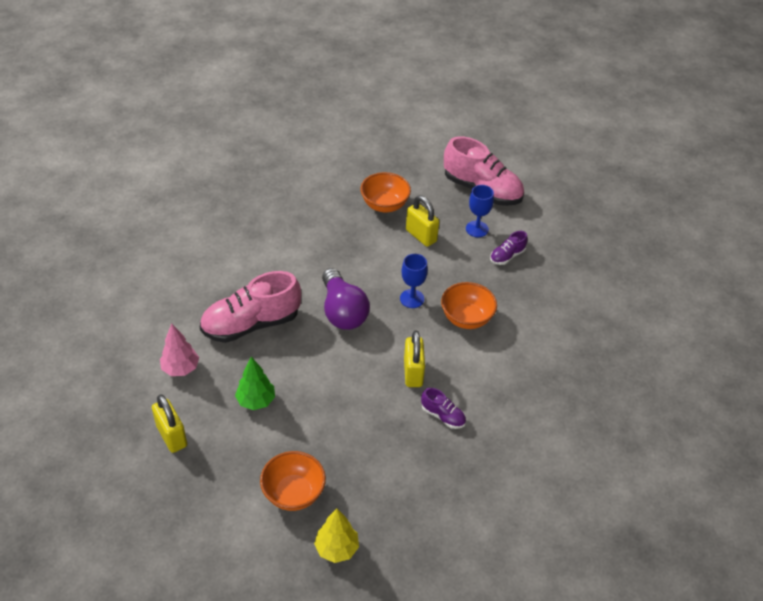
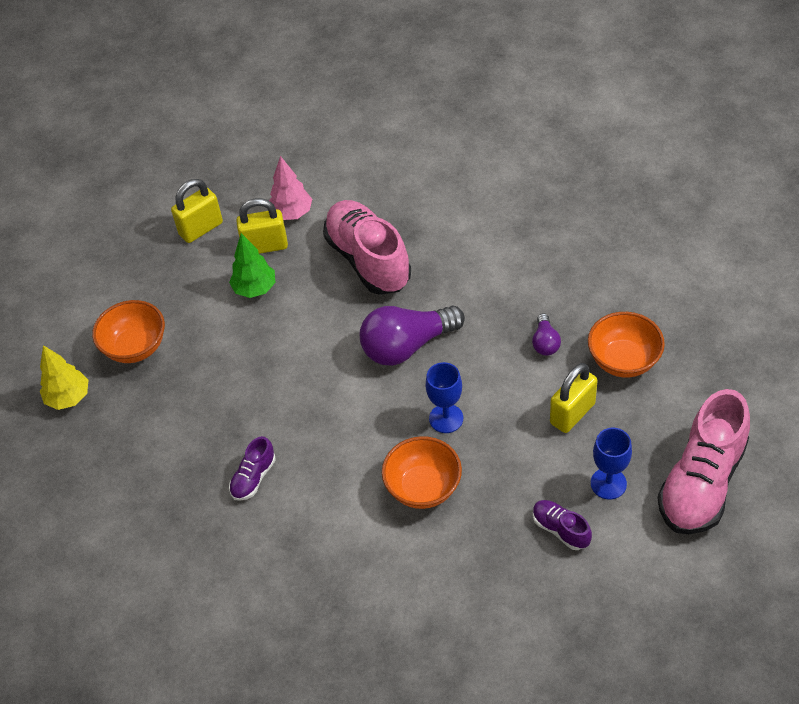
camera: 90 degrees right, 5 degrees up
yellow padlock [404,331,425,387] -> yellow padlock moved to [236,198,288,254]
none -> purple light bulb [532,313,561,356]

